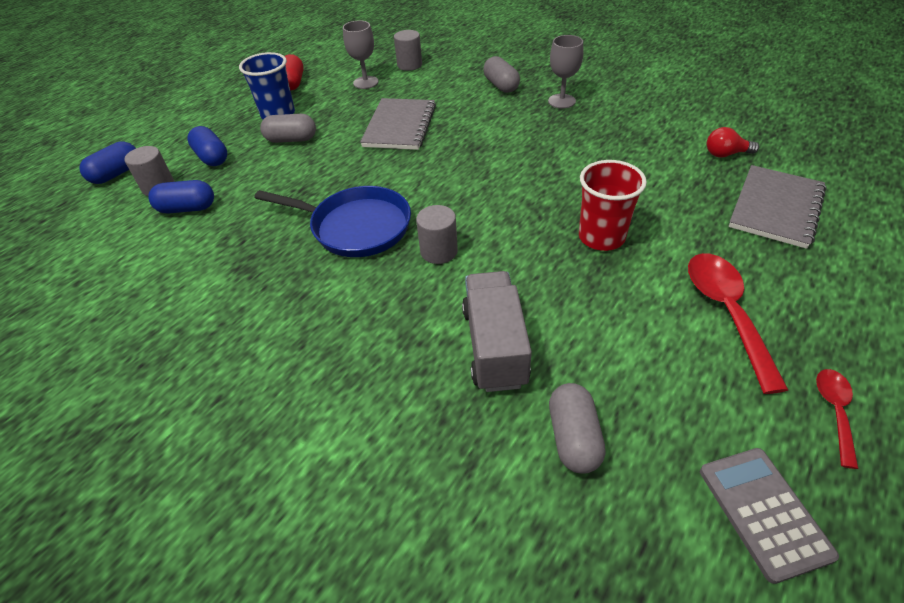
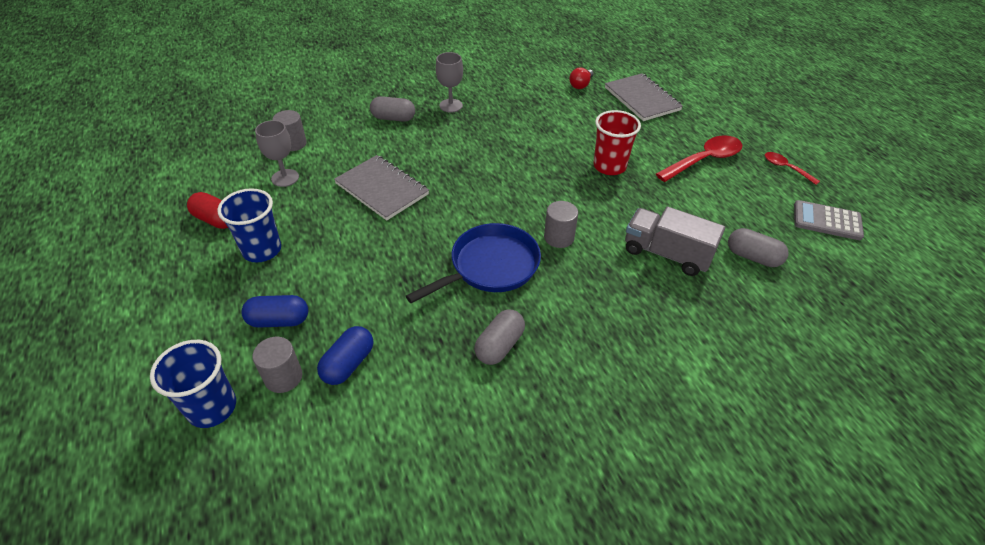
camera: 60 degrees left, 0 degrees up
blue capsule [79,141,136,184] -> blue cup [150,340,236,428]
grey capsule [260,114,316,143] -> grey capsule moved to [474,309,525,365]
red spoon [688,253,788,394] -> red spoon turned 120 degrees clockwise [656,135,743,182]

